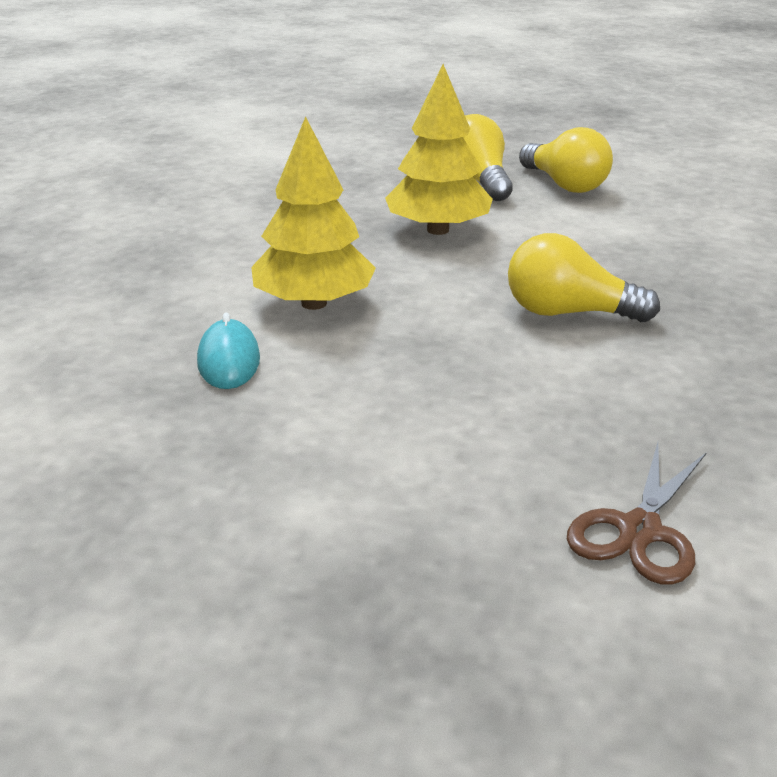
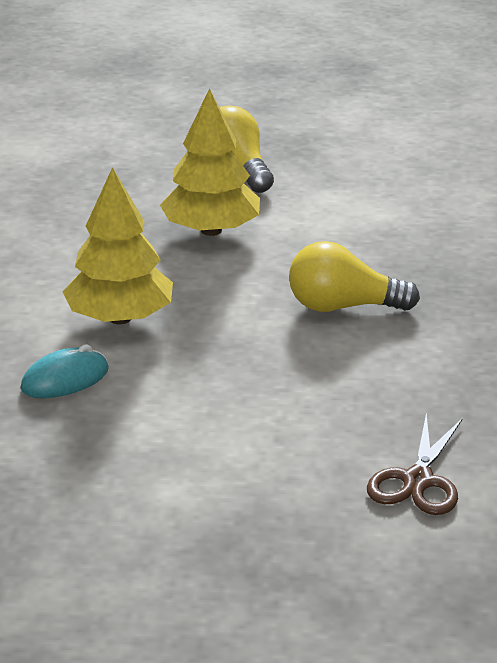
camera: 10 degrees left, 0 degrees up
turquoise mouse [197,313,260,389] -> turquoise mouse turned 75 degrees clockwise [21,344,109,398]
yellow light bulb [519,127,613,193] -> none

